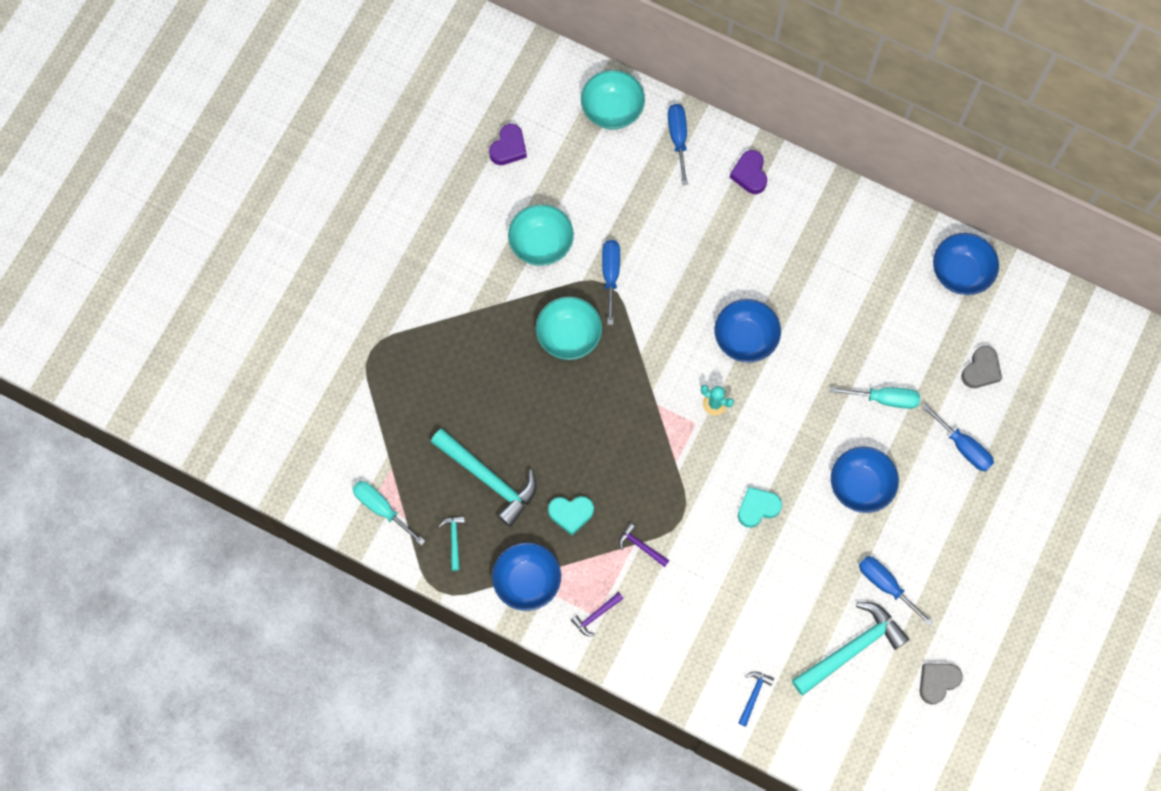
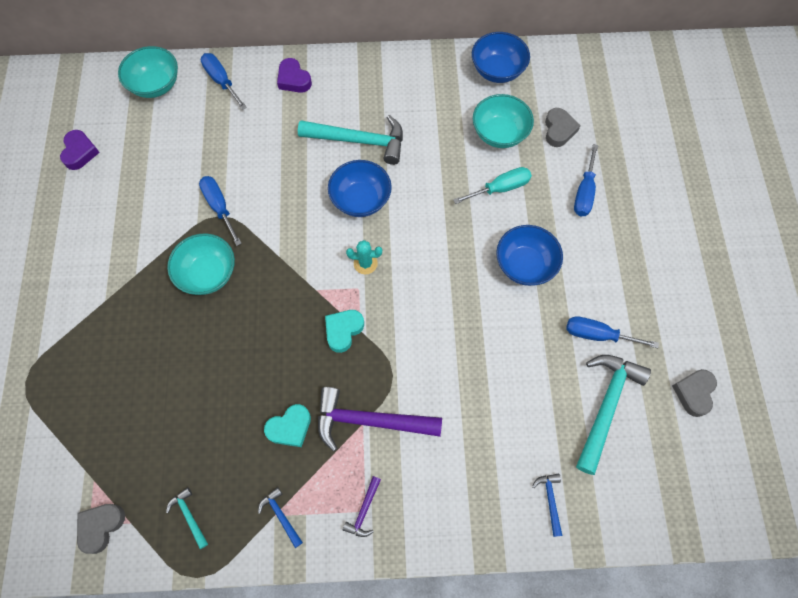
camera: 30 degrees left, 5 degrees down
turquoise screwdriver [353,481,425,546] -> grey heart [77,504,125,554]
turquoise hammer [431,429,537,527] -> turquoise hammer moved to [298,115,403,165]
blue bowl [492,542,561,611] -> blue hammer [258,487,303,548]
turquoise bowl [508,204,574,266] -> turquoise bowl moved to [473,94,534,148]
purple hammer [619,523,669,567] -> purple hammer [318,387,442,451], size x2.18
turquoise heart [738,487,782,528] -> turquoise heart moved to [325,310,364,353]
blue screwdriver [922,403,994,471] -> blue screwdriver turned 90 degrees clockwise [574,144,598,216]

